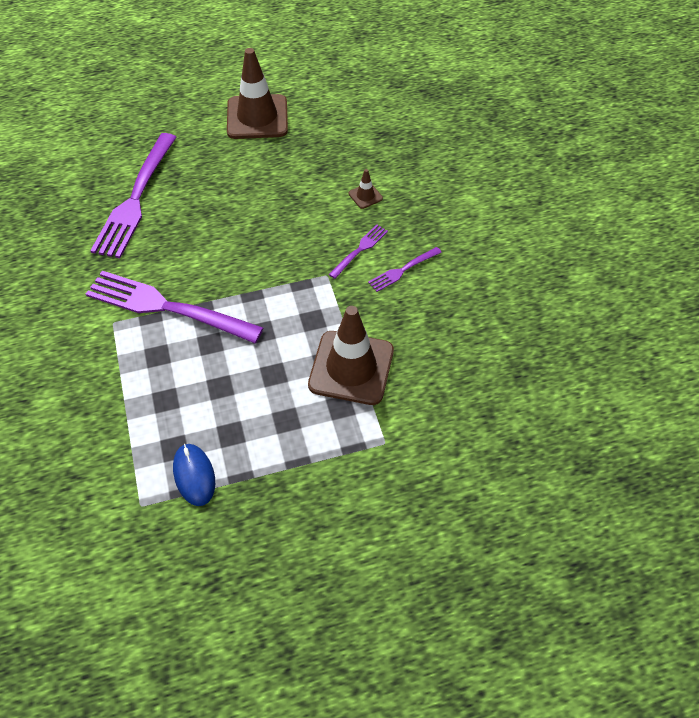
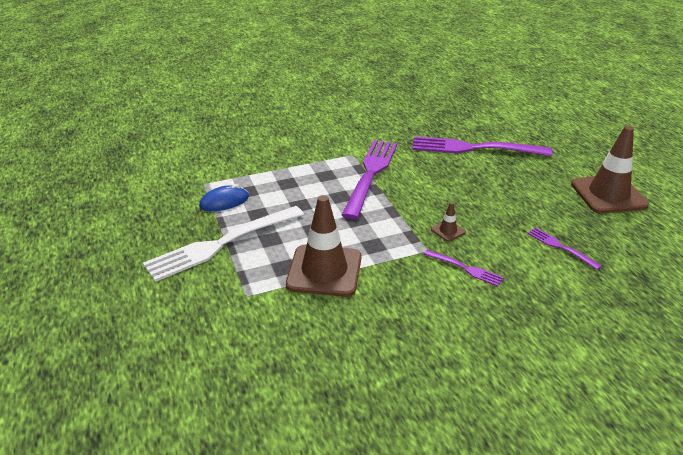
camera: 85 degrees right, 20 degrees down
brown traffic cone [349,169,383,209] -> brown traffic cone moved to [431,202,466,242]
purple fork [368,247,442,292] -> purple fork moved to [527,228,602,270]
none -> white fork [143,206,304,282]

